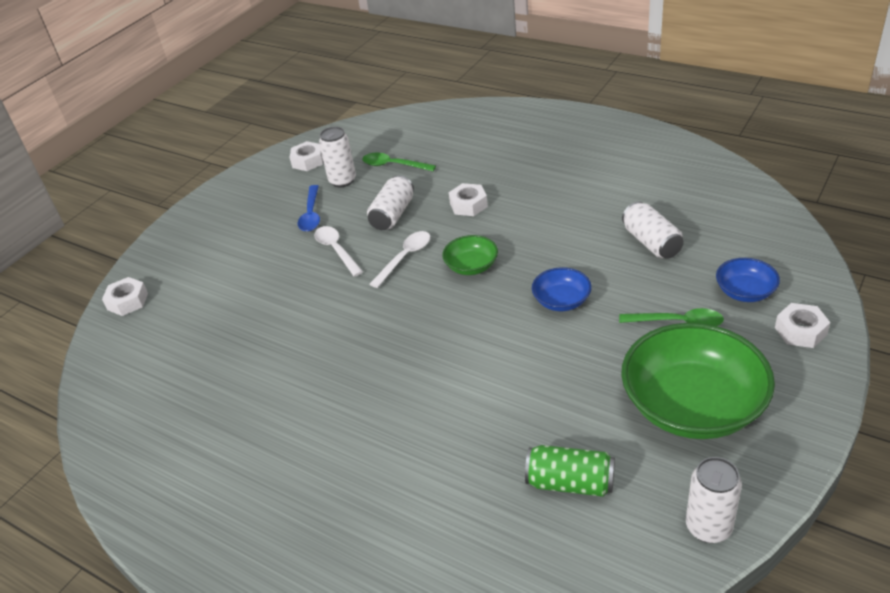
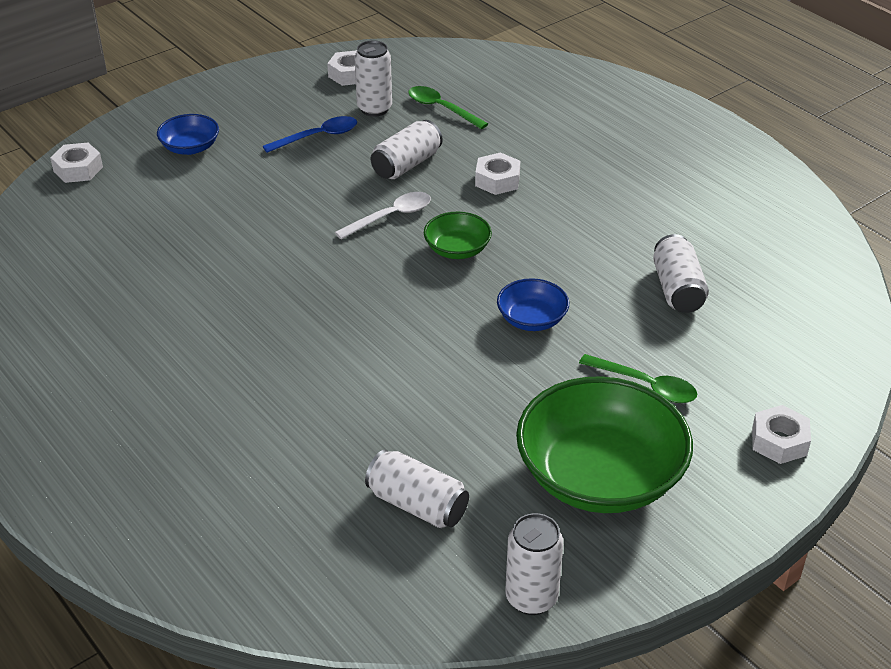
camera: 15 degrees right, 0 degrees up
blue spoon [298,185,320,232] -> blue spoon turned 135 degrees counterclockwise [263,116,357,153]
white spoon [314,226,363,277] -> none
green can [525,445,615,497] -> white can [365,450,469,528]
blue bowl [716,258,780,302] -> blue bowl moved to [157,114,219,155]

